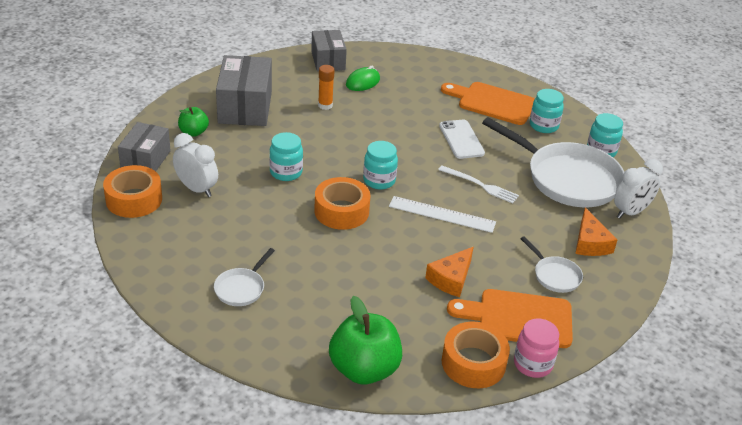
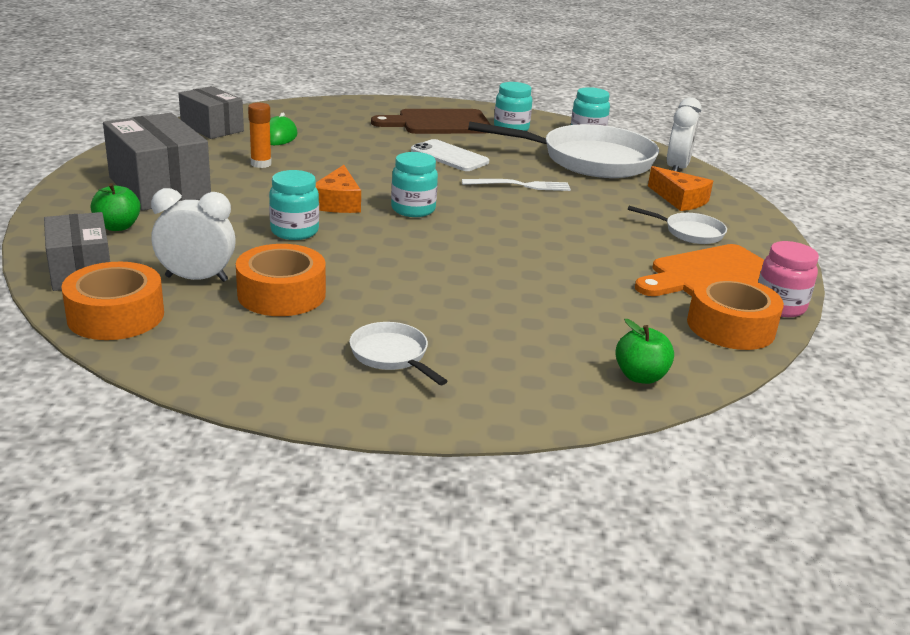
camera: 35 degrees left, 10 degrees down
white pan [214,248,275,306] -> white pan turned 150 degrees clockwise [349,322,447,385]
orange tape [314,177,370,230] -> orange tape moved to [236,244,326,316]
green apple [329,296,402,384] -> green apple [615,319,674,384], size x0.54
white ruler [389,196,496,233] -> none
orange cheese [425,247,473,297] -> orange cheese moved to [316,165,361,213]
orange cutting board [441,82,535,125] -> brown cutting board [371,109,491,134]

